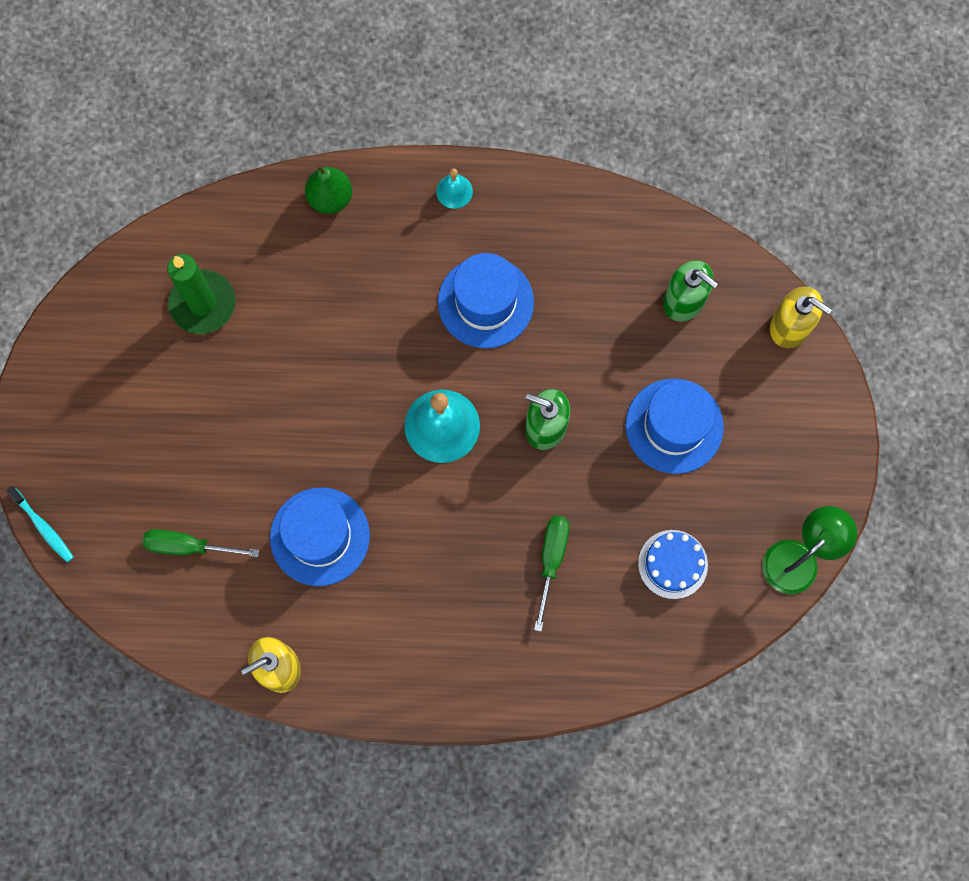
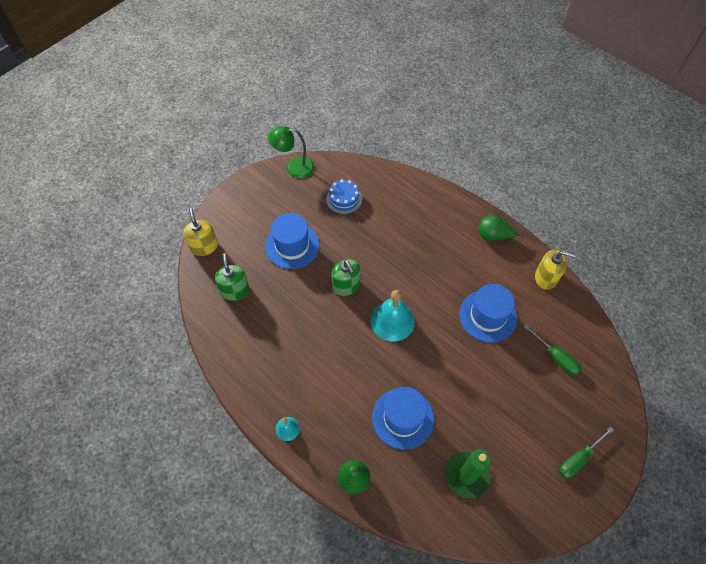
camera: 140 degrees left, 15 degrees down
turquoise toothbrush [6,486,74,562] -> none
blue hat [438,253,534,348] -> blue hat moved to [372,387,434,449]
green screwdriver [534,516,569,631] -> green screwdriver moved to [559,427,614,479]
none -> green pear [478,215,524,241]

